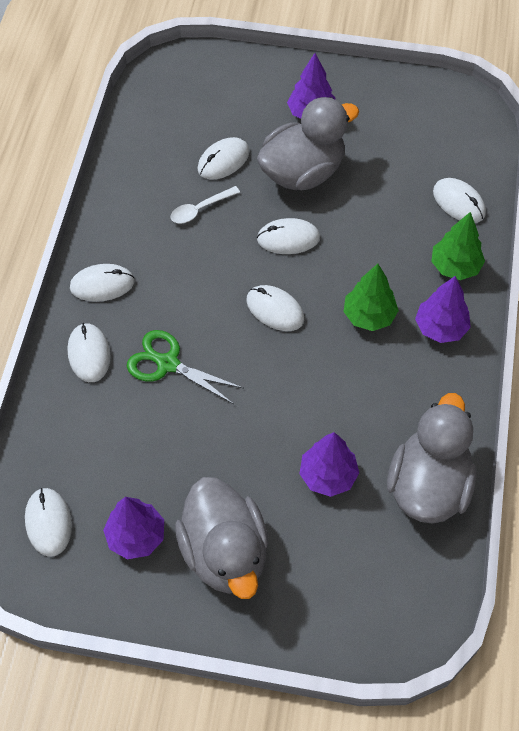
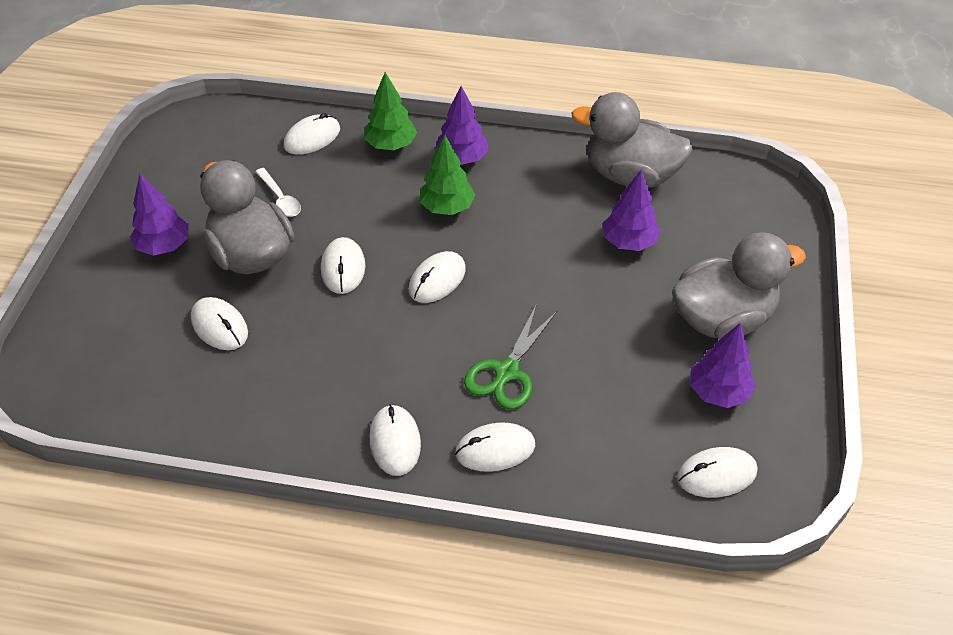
camera: 90 degrees left, 10 degrees down
white spoon [171,186,240,223] -> white spoon moved to [255,168,301,217]

